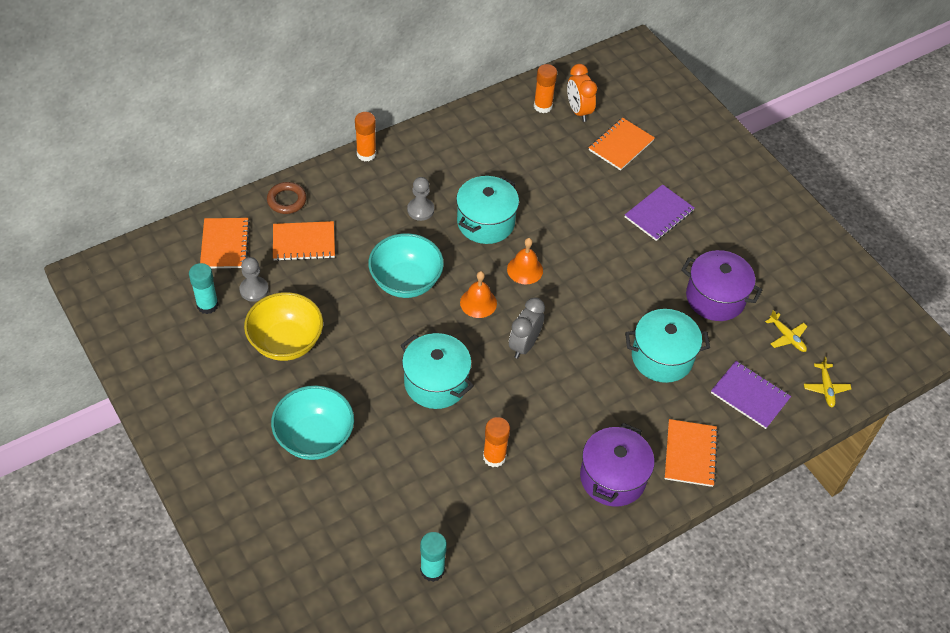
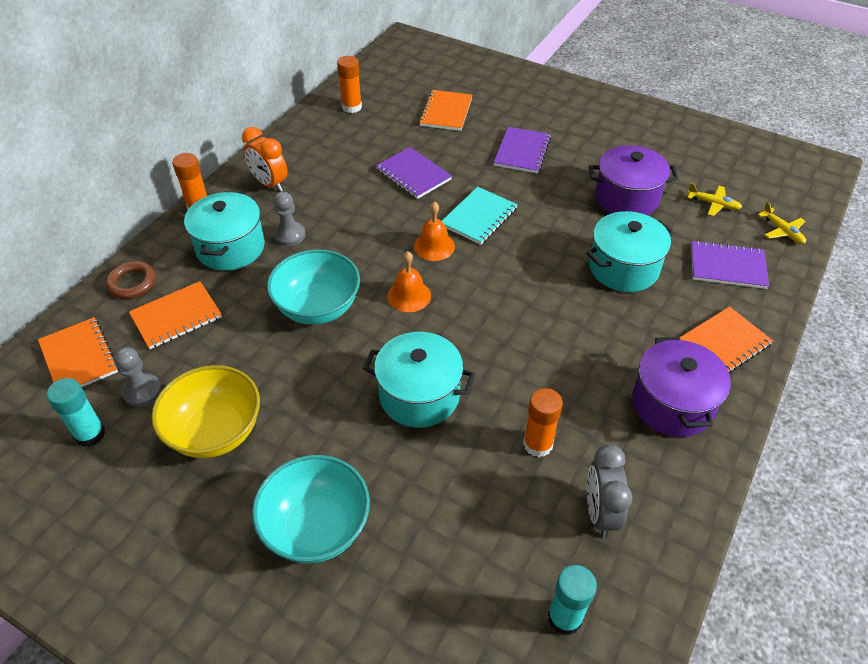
camera: 25 degrees left, 5 degrees down
turquoise pot [456,176,519,244] -> turquoise pot moved to [184,191,265,271]
grey clock [509,298,545,359] -> grey clock moved to [587,444,633,538]
orange clock [567,64,597,122] -> orange clock moved to [242,127,287,192]
orange notebook [665,419,718,487] -> orange notebook turned 75 degrees clockwise [680,306,773,374]
none -> purple notebook [376,147,452,199]
none -> turquoise notebook [442,187,518,245]

